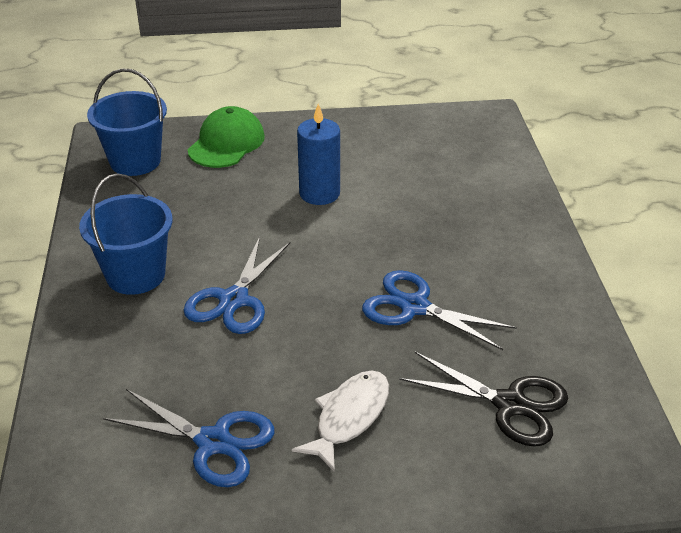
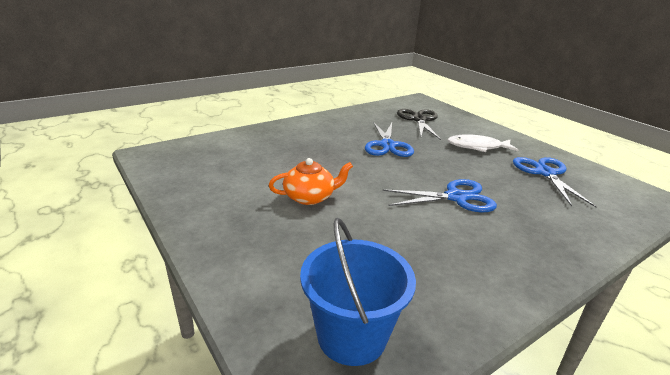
camera: 120 degrees left, 10 degrees down
blue bucket [79,173,173,295] -> none
green cap [188,106,265,168] -> none
blue candle [297,104,340,205] -> orange teapot [269,158,353,205]

